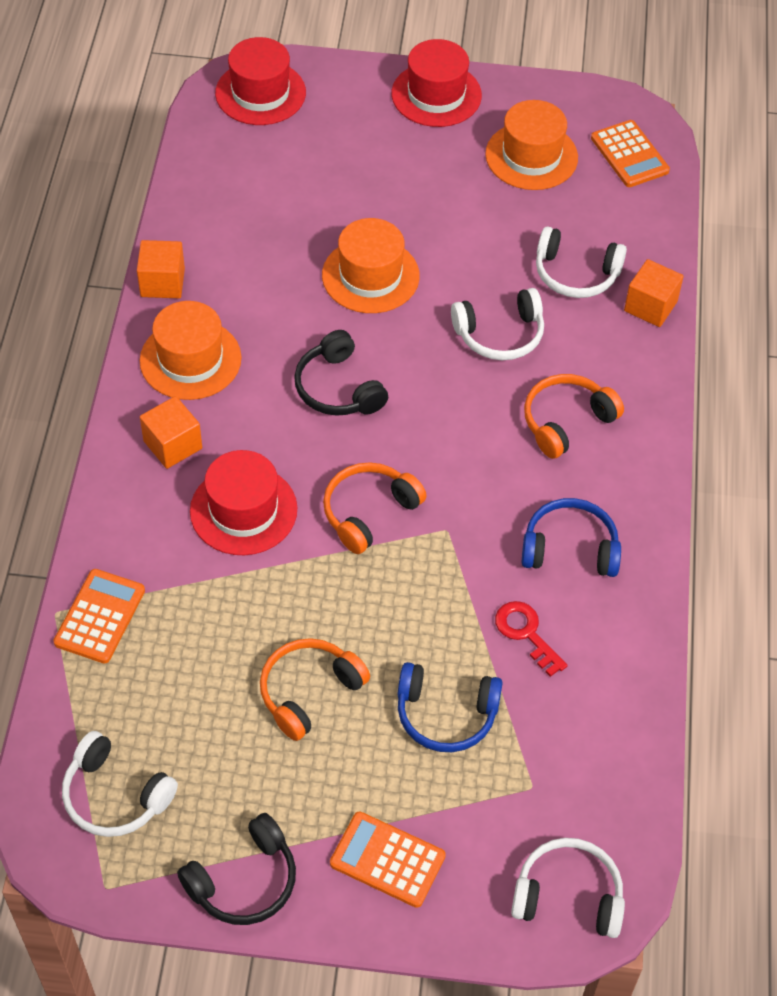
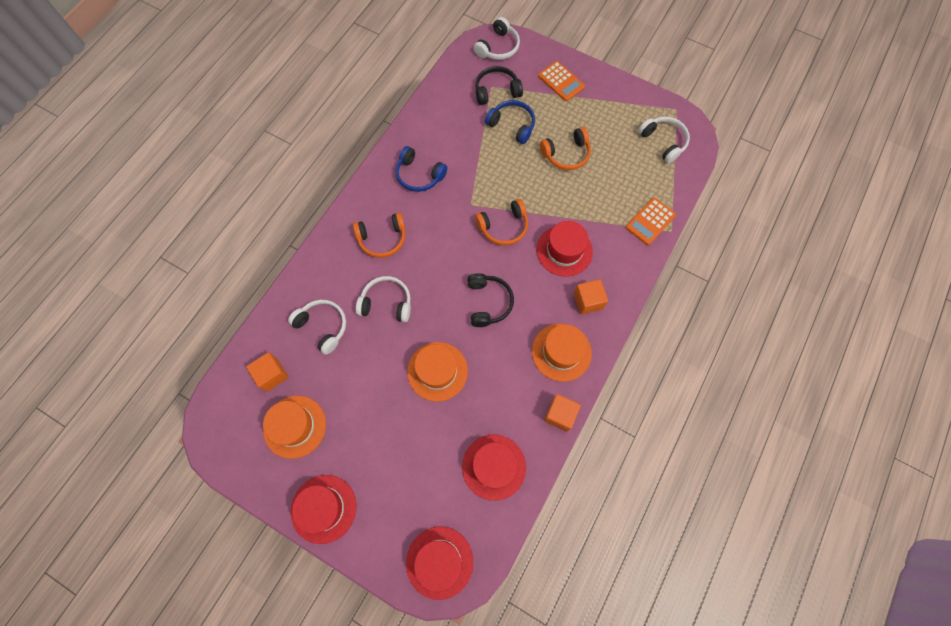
camera: 155 degrees left, 15 degrees up
black headphones [177,813,296,925] -> black headphones moved to [475,66,523,105]
red key [495,601,568,677] -> none
white headphones [511,838,625,938] -> white headphones turned 90 degrees counterclockwise [474,17,520,60]
orange calculator [591,120,670,187] -> none
orange cube [624,259,684,327] -> orange cube moved to [246,352,289,392]
none -> red hat [462,434,526,501]

